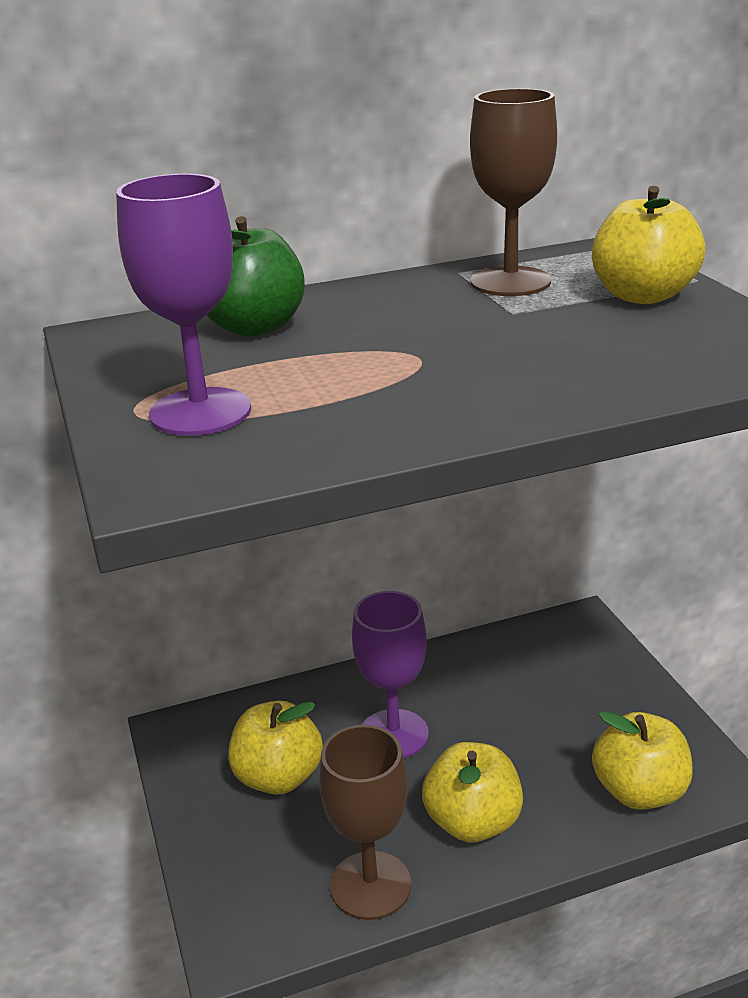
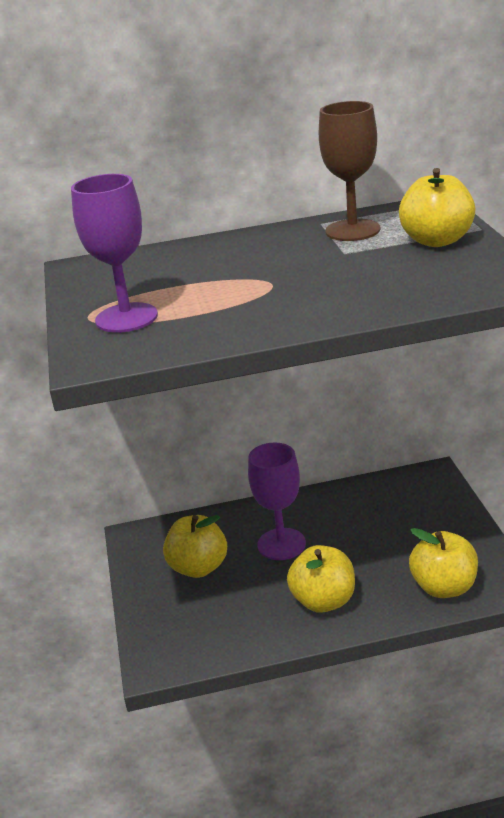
camera: 10 degrees right, 0 degrees up
green apple [207,216,305,337] -> none
brown goblet [319,725,411,920] -> none

